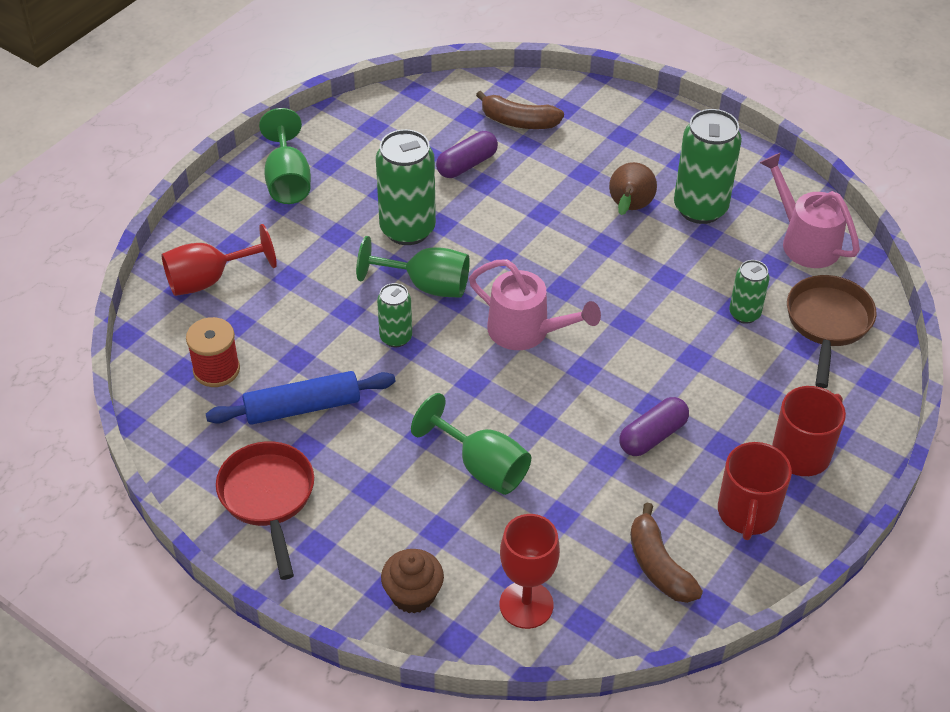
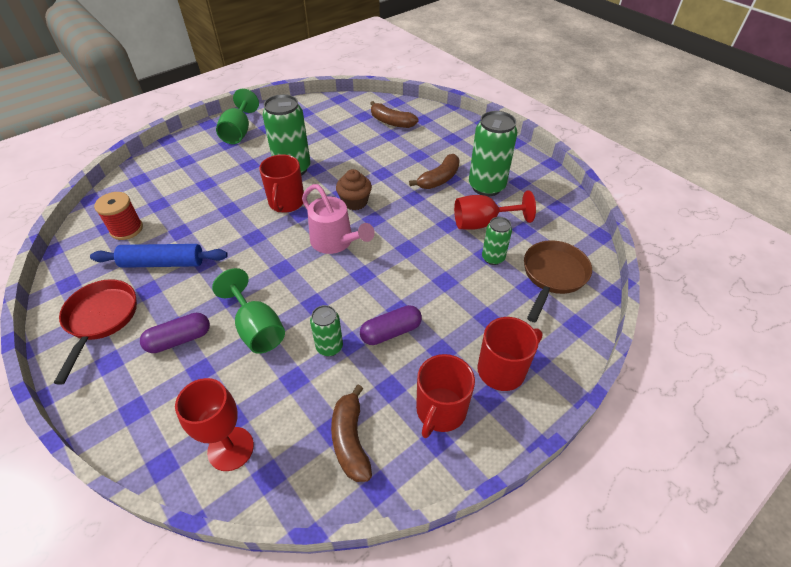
camera: 15 degrees right, 0 degrees up
red goblet [161,224,277,296] -> red goblet moved to [454,190,536,230]
green goblet [356,236,470,298] -> red mug [259,154,304,213]
green can [377,283,412,347] -> green can moved to [310,305,343,357]
brown cupcake [381,549,444,614] -> brown cupcake moved to [336,169,372,210]
purple capsule [436,131,498,178] -> purple capsule moved to [140,313,210,353]
brown pear [609,162,657,215] -> brown banana [409,154,460,189]
pink watering can [760,153,860,268] -> none

